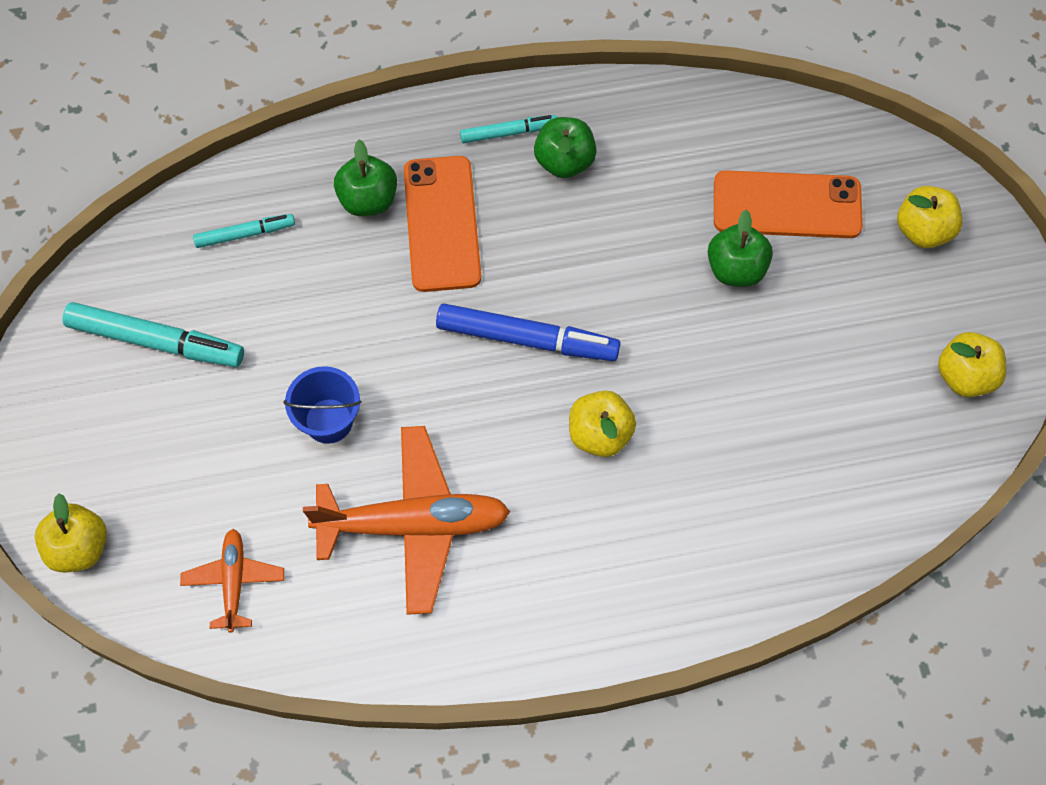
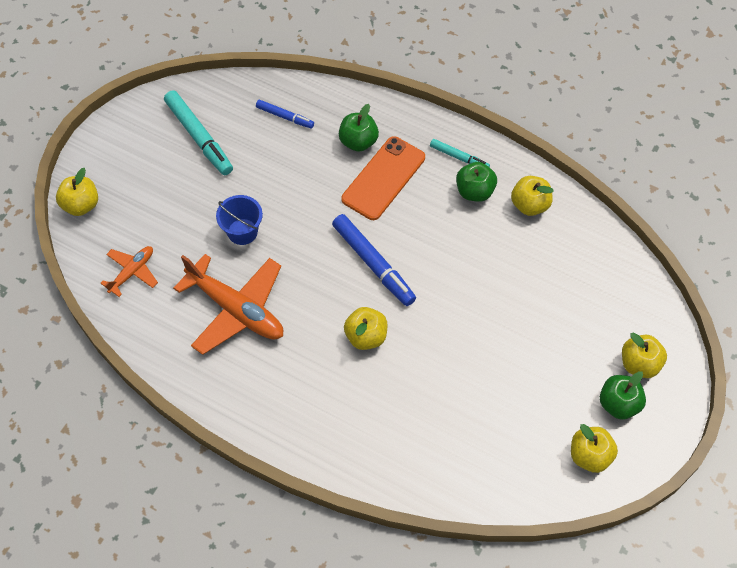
camera: 40 degrees right, 5 degrees down
turquoise marker [193,214,295,248] -> blue marker [256,100,314,129]
green apple [708,210,773,287] -> green apple moved to [600,371,646,420]
orange phone [714,170,863,238] -> none
none -> yellow apple [511,176,554,216]

